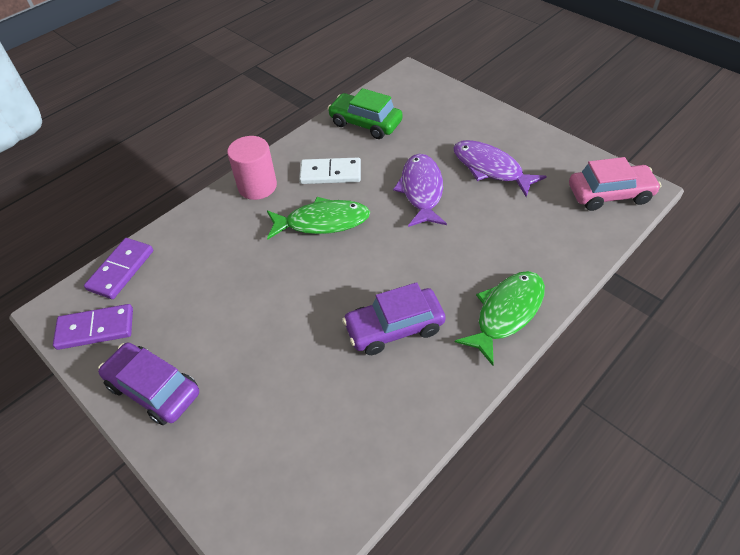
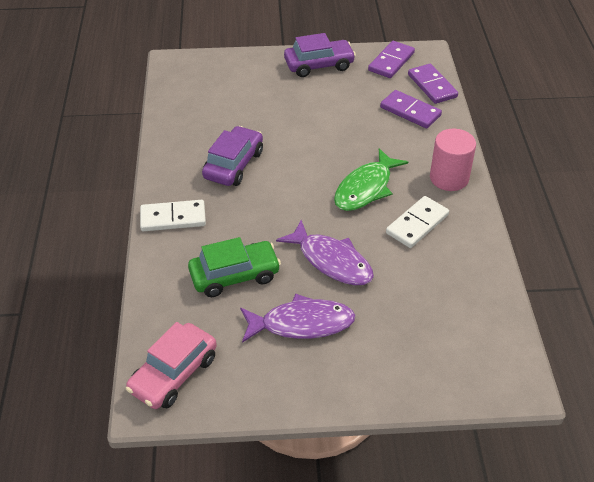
camera: 130 degrees right, 5 degrees down
green car [327,88,403,139] -> green car moved to [188,237,281,297]
green fish [455,271,545,366] -> white domino [140,200,206,231]
none -> purple domino [380,90,442,128]

